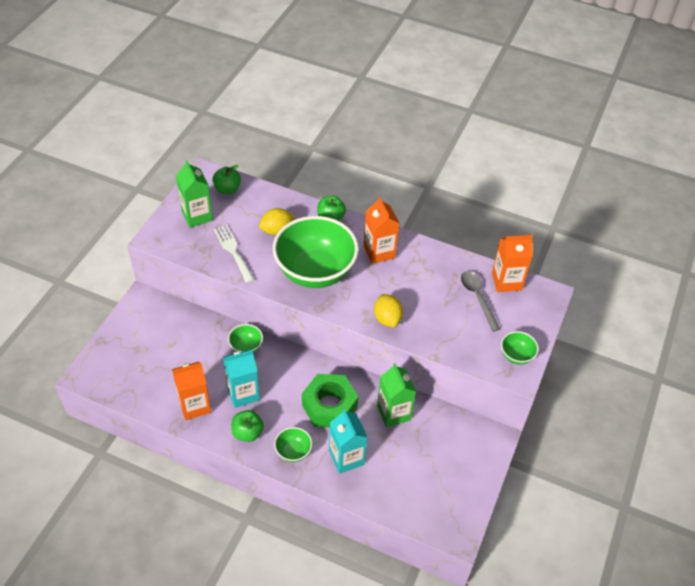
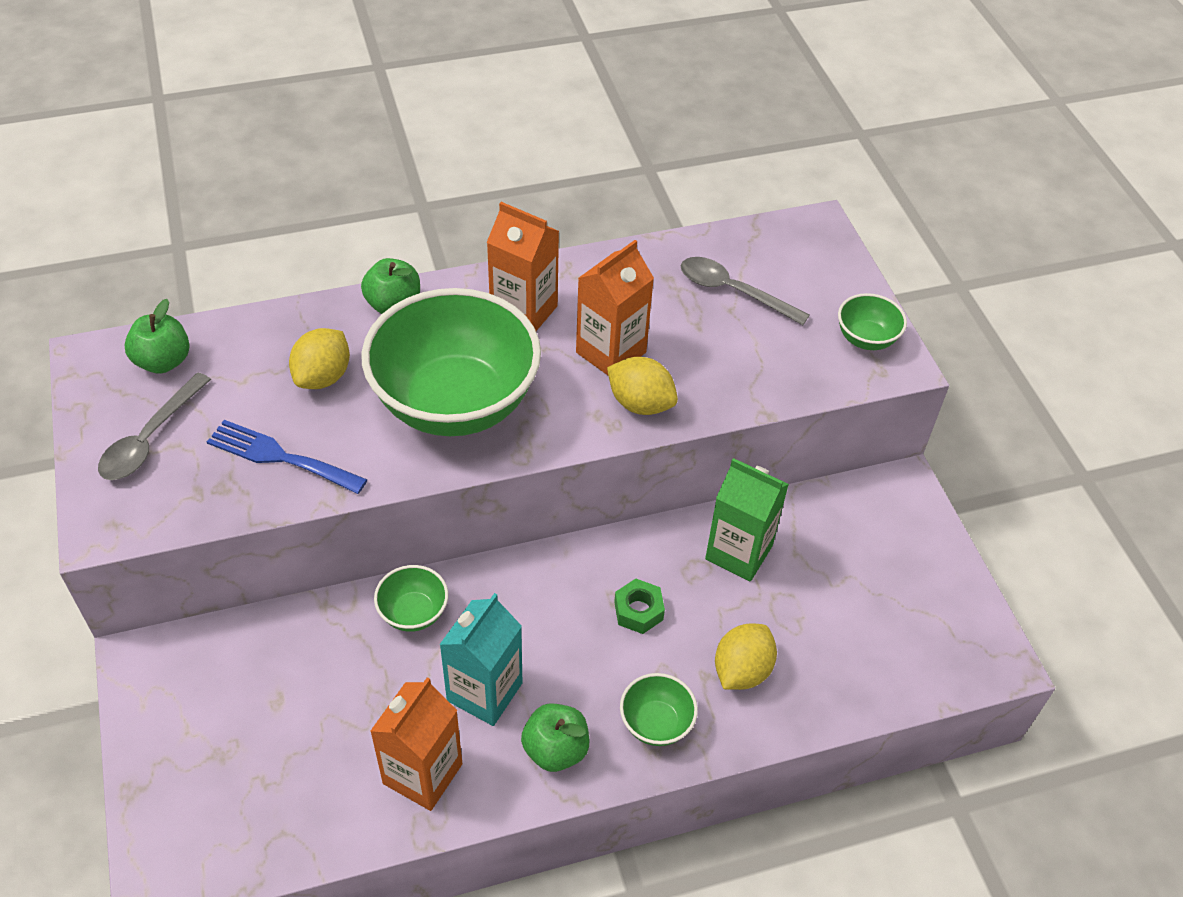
camera: 40 degrees left, 0 degrees up
green carton [176,160,213,228] -> grey spoon [98,372,211,480]
white fork [214,225,254,283] -> blue fork [207,420,368,494]
green nut [302,374,358,428] -> green nut [614,579,665,634], size x0.47
turquoise carton [329,409,368,474] -> yellow lemon [715,623,777,690]
orange carton [492,235,533,292] -> orange carton moved to [576,240,654,375]

